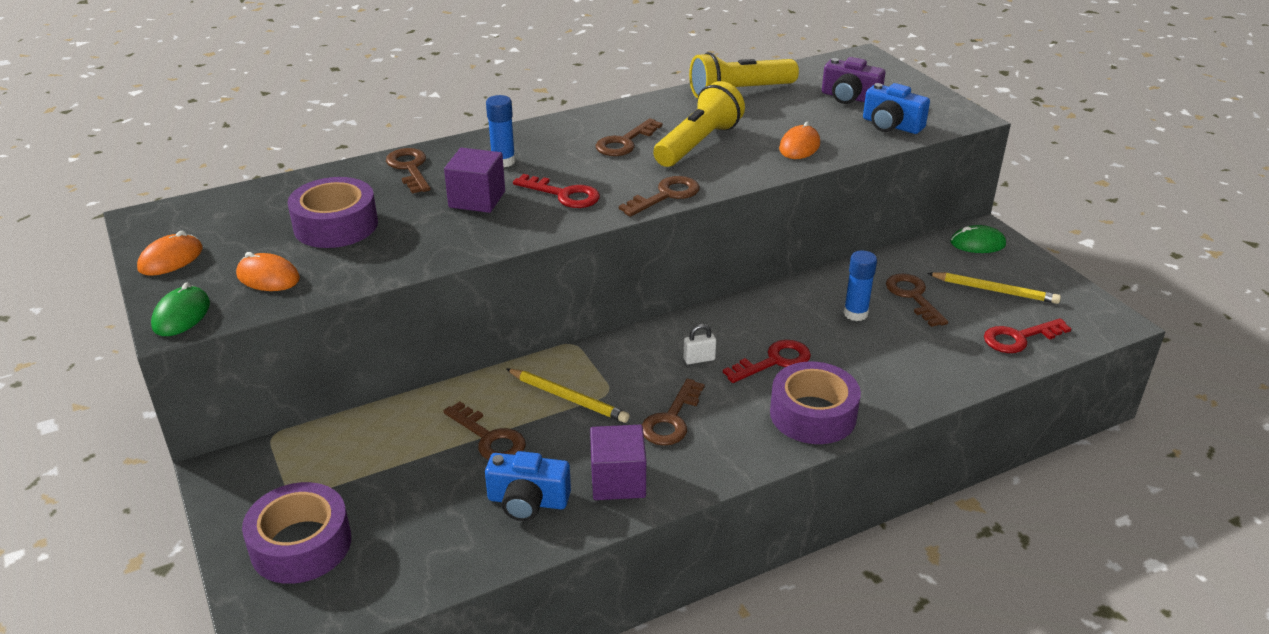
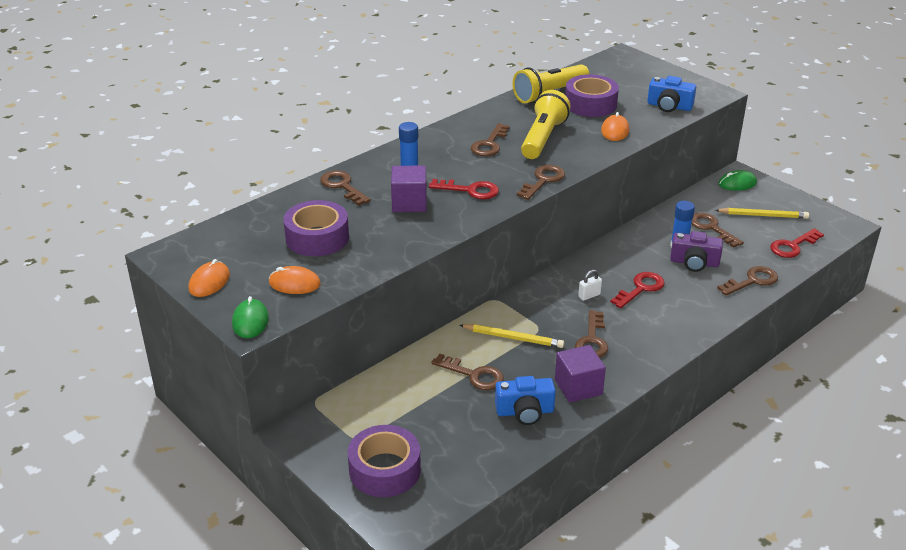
camera: 15 degrees left, 0 degrees up
purple tape [770,362,861,444] -> purple tape moved to [565,75,619,117]
purple camera [822,57,885,104] -> purple camera moved to [670,231,723,272]
none -> brown key [717,266,778,296]

